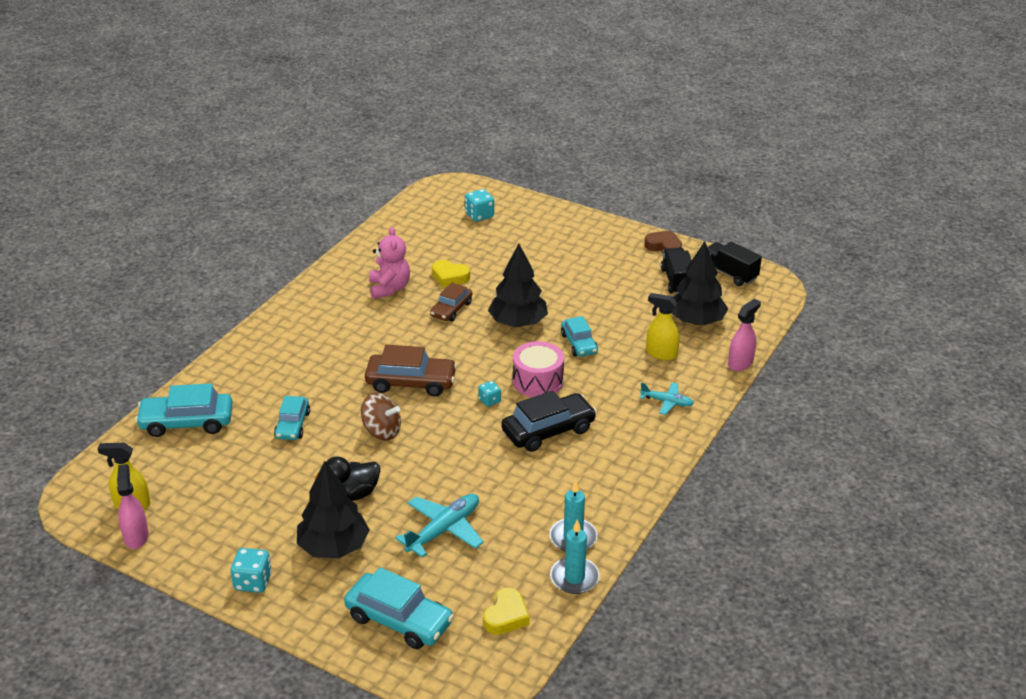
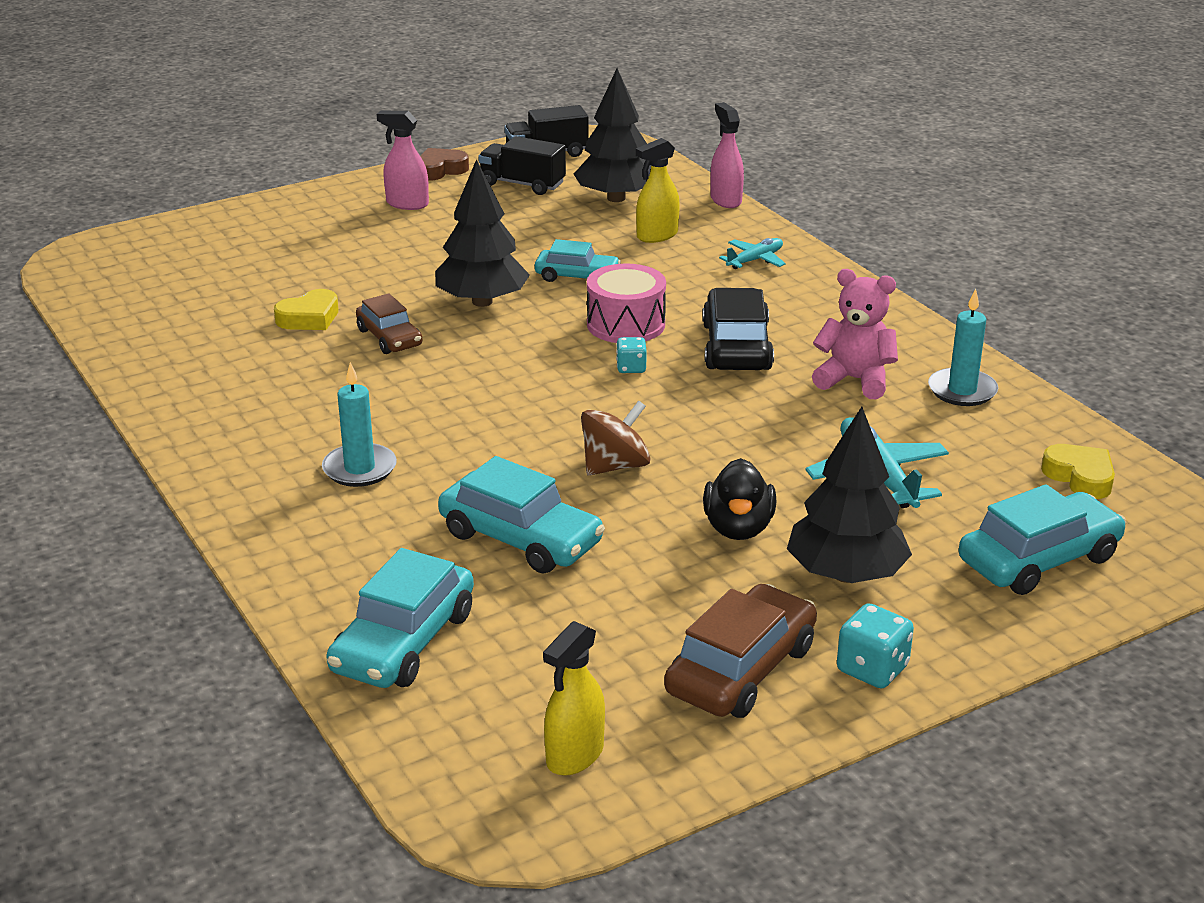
camera: 60 degrees left, 5 degrees down
pink spray bottle [117,464,149,549] -> pink spray bottle moved to [377,111,429,210]
turquoise car [274,396,310,440] -> turquoise car [438,456,605,574], size x1.58
brown car [365,345,457,396] -> brown car moved to [664,584,817,718]
pink teddy bear [369,227,410,299] -> pink teddy bear moved to [812,269,898,399]
turquoise dice [465,189,494,222] -> none
turquoise candle [550,519,600,594] -> turquoise candle moved to [322,362,397,487]

